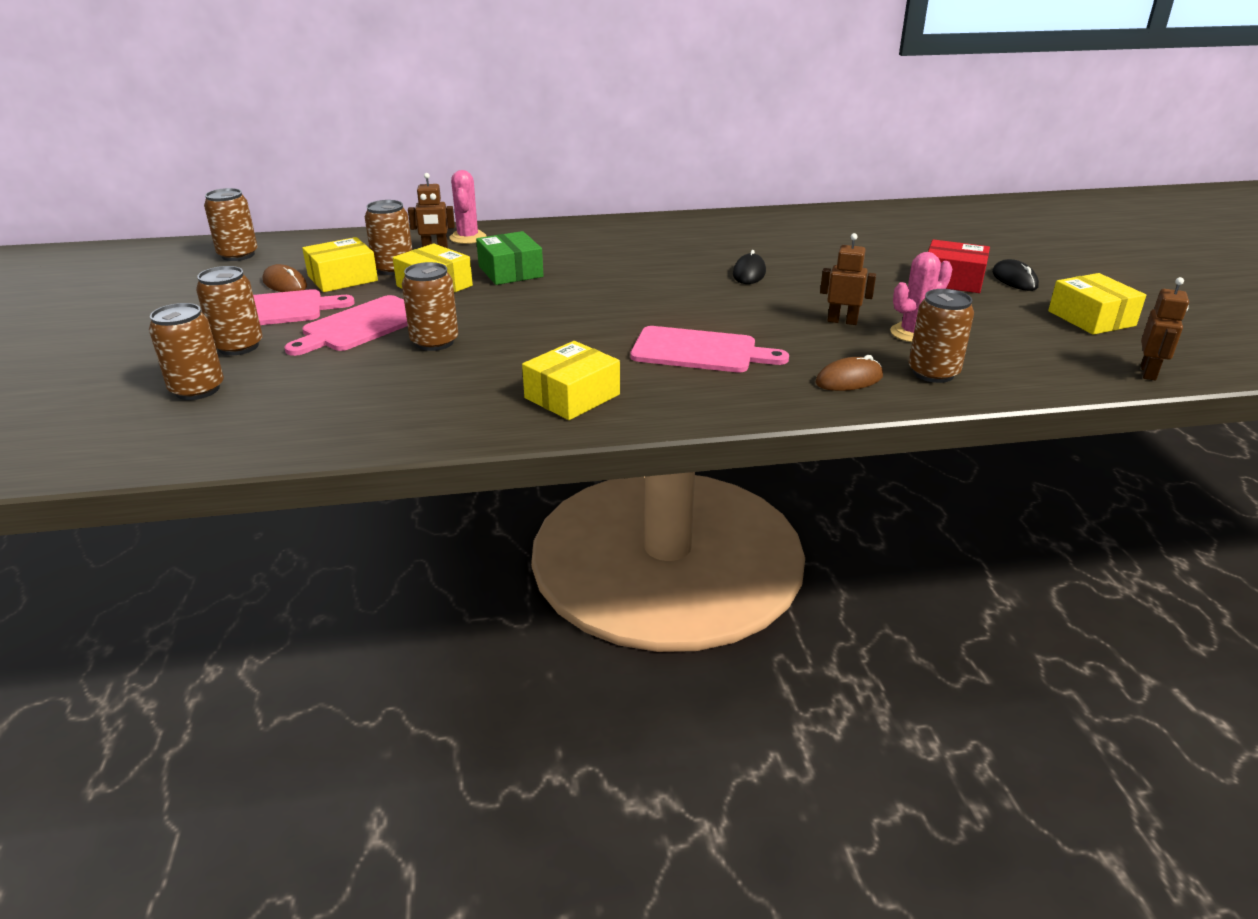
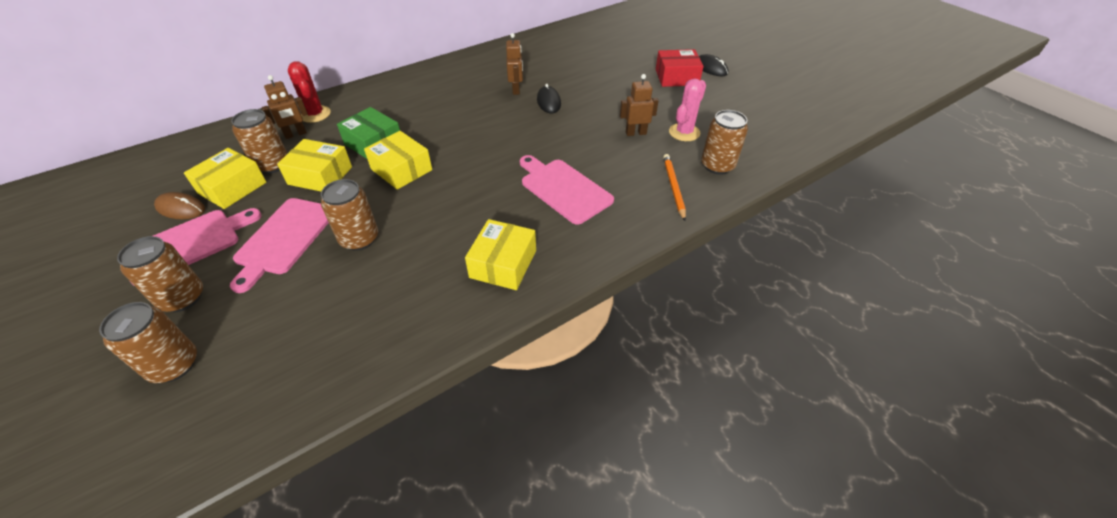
camera: 25 degrees left, 15 degrees up
brown can [204,188,258,261] -> none
pink cactus [449,170,486,244] -> red cactus [288,61,331,123]
pink cutting board [630,326,789,372] -> pink cutting board turned 120 degrees counterclockwise [520,155,614,225]
brown mouse [815,355,883,391] -> orange pencil [663,154,686,221]
yellow box [1048,273,1146,335] -> yellow box moved to [364,131,432,190]
brown robot [1141,277,1189,380] -> brown robot moved to [506,33,523,95]

